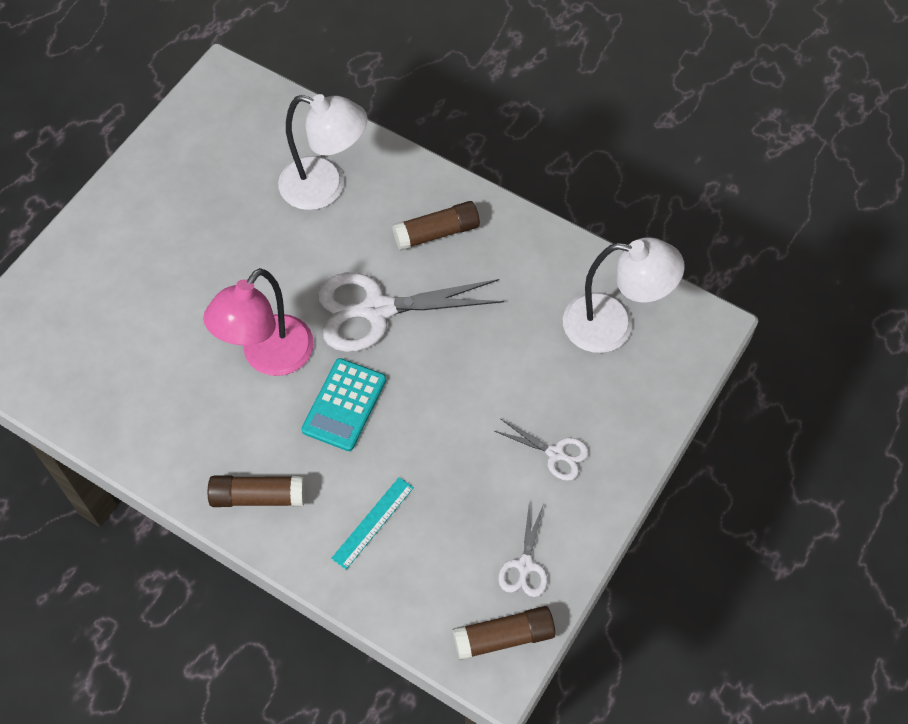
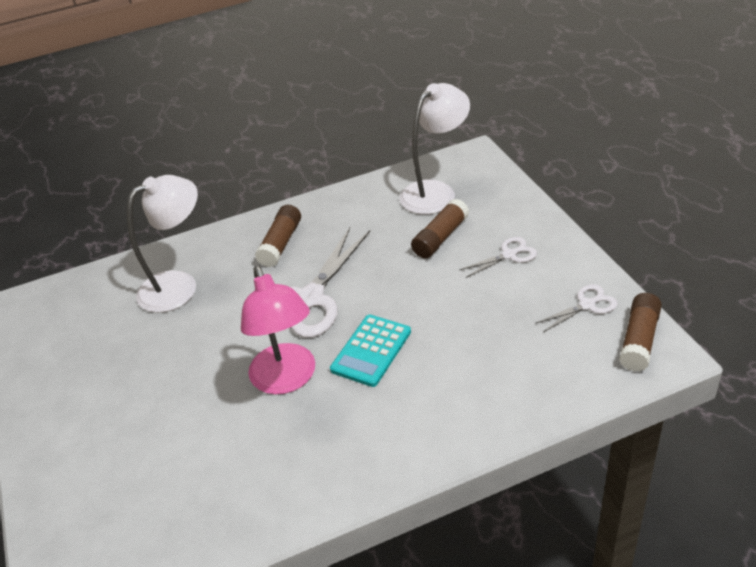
camera: 50 degrees left, 20 degrees down
brown glue stick [208,476,305,507] -> brown glue stick moved to [411,199,469,258]
turquoise calculator [301,358,386,451] -> turquoise calculator turned 60 degrees clockwise [330,315,411,387]
turquoise ruler [331,477,414,569] -> none
white scissors [498,503,548,597] -> white scissors turned 75 degrees counterclockwise [535,284,618,332]

